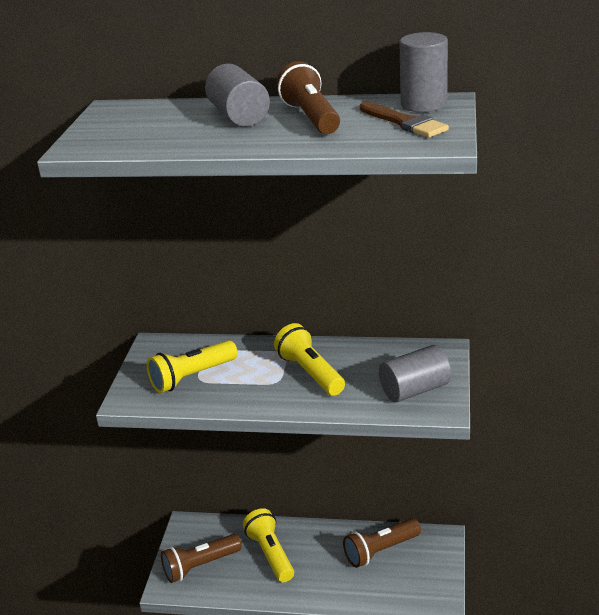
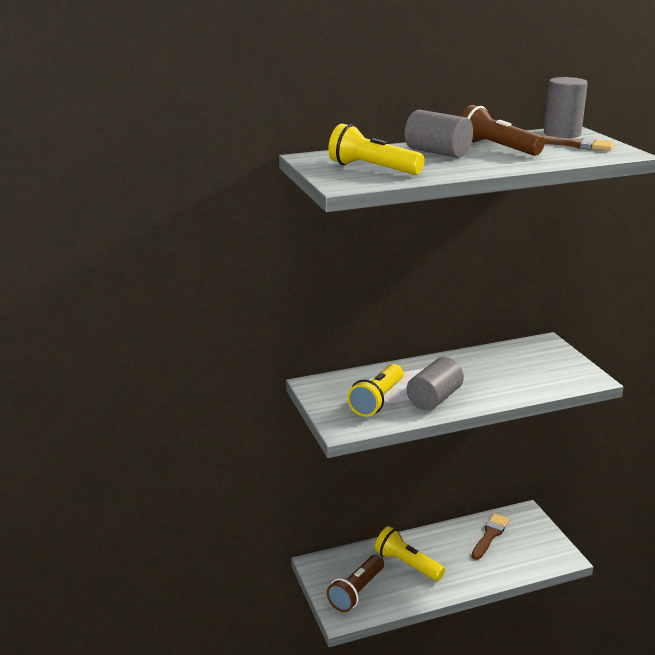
camera: 30 degrees left, 5 degrees down
yellow flashlight [274,323,345,396] -> yellow flashlight moved to [328,124,425,175]
brown flashlight [343,518,421,568] -> brown brush [472,514,510,560]
grey cylinder [379,345,451,402] -> grey cylinder moved to [407,357,464,411]

